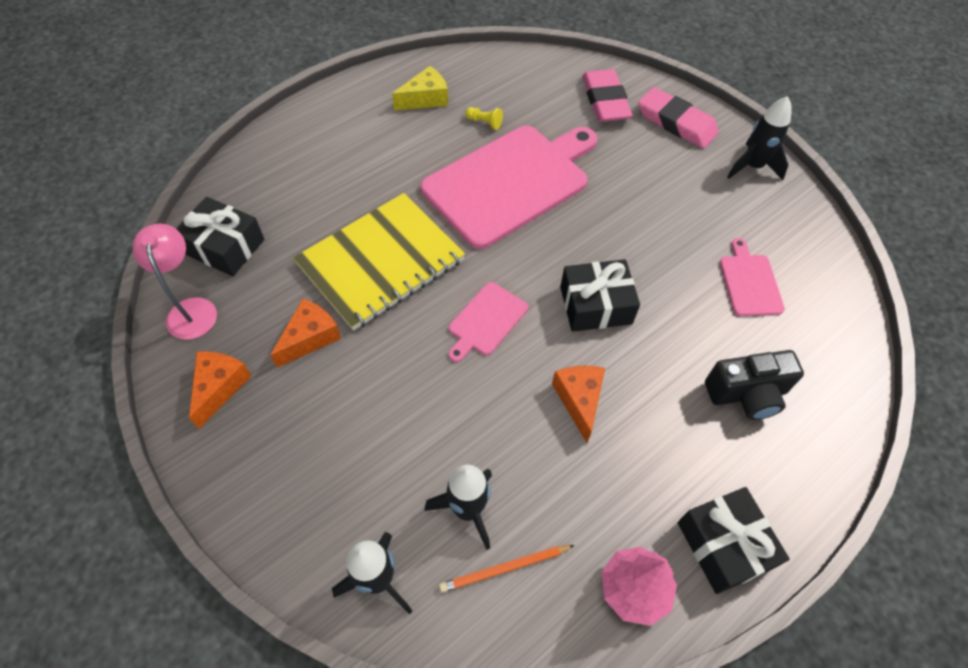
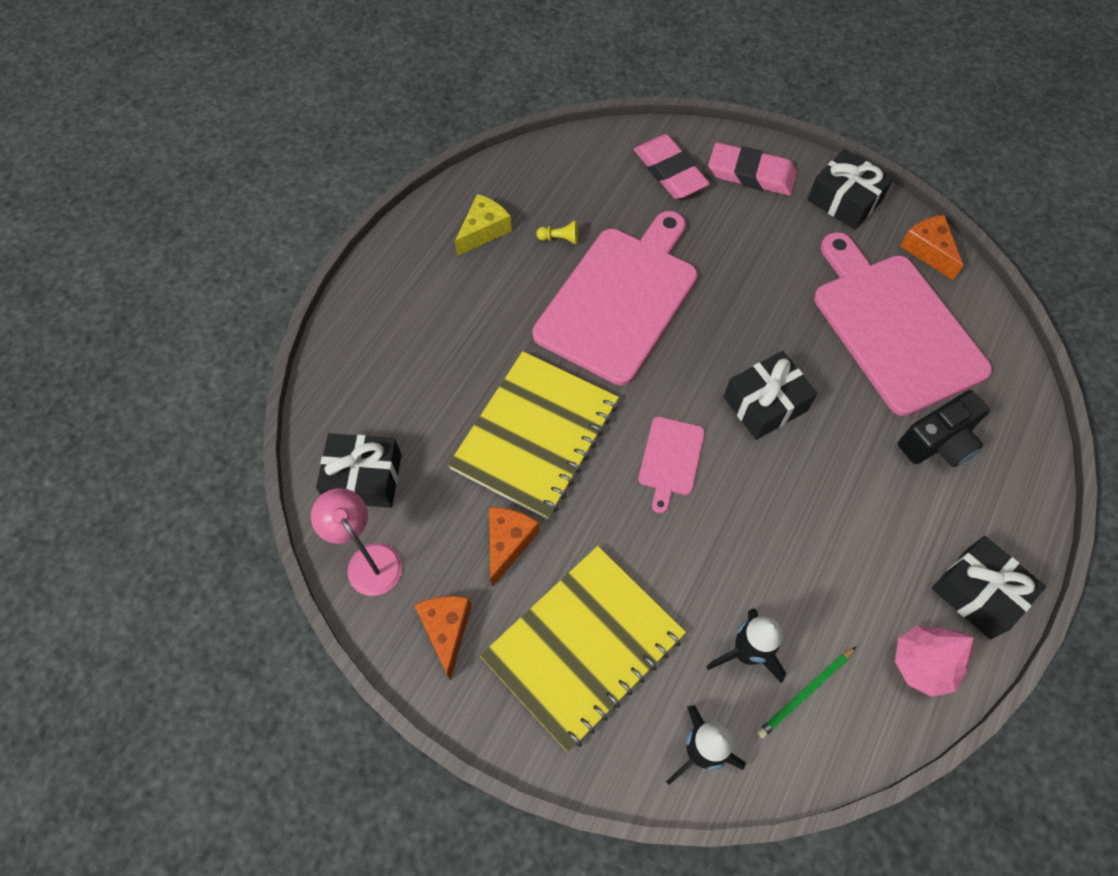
camera: 20 degrees left, 5 degrees up
orange pencil [439,545,575,593] -> green pencil [757,647,856,739]
orange cheese [552,366,605,443] -> orange cheese moved to [900,215,963,280]
pink cutting board [720,238,785,316] -> pink cutting board [814,232,992,416], size x2.24
black rocket [727,96,792,180] -> black gift [808,149,893,230]
none -> yellow notebook [480,546,686,752]

